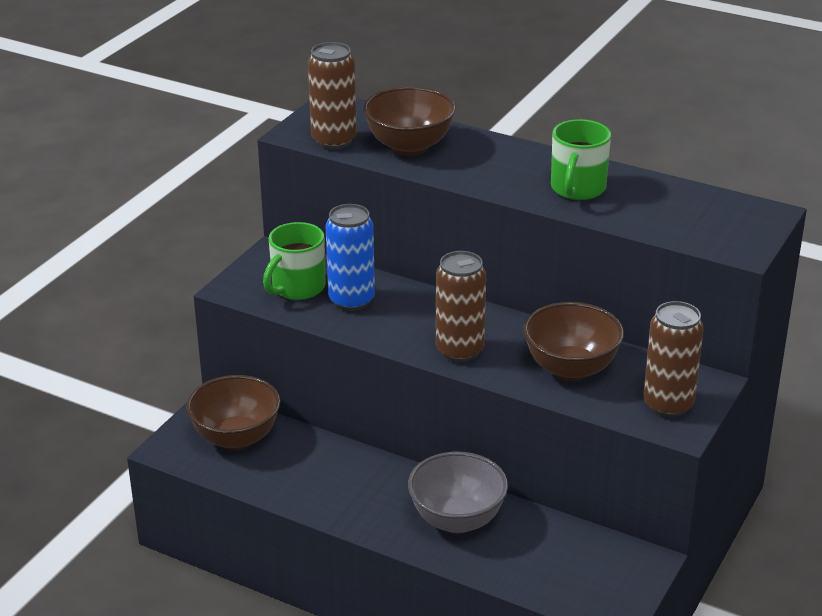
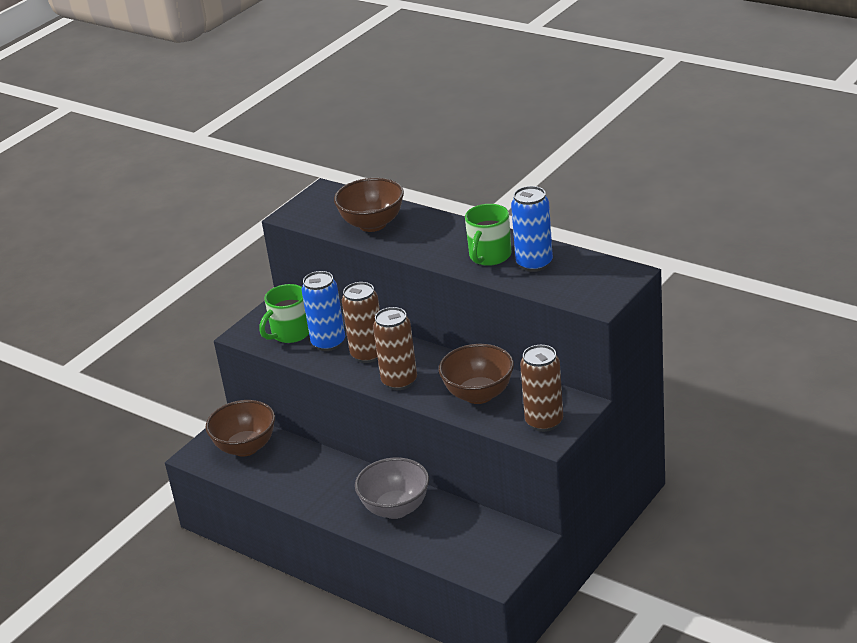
camera: 10 degrees right, 0 degrees up
brown can [308,42,357,150] -> brown can moved to [342,282,380,363]
none -> blue can [511,186,553,272]

